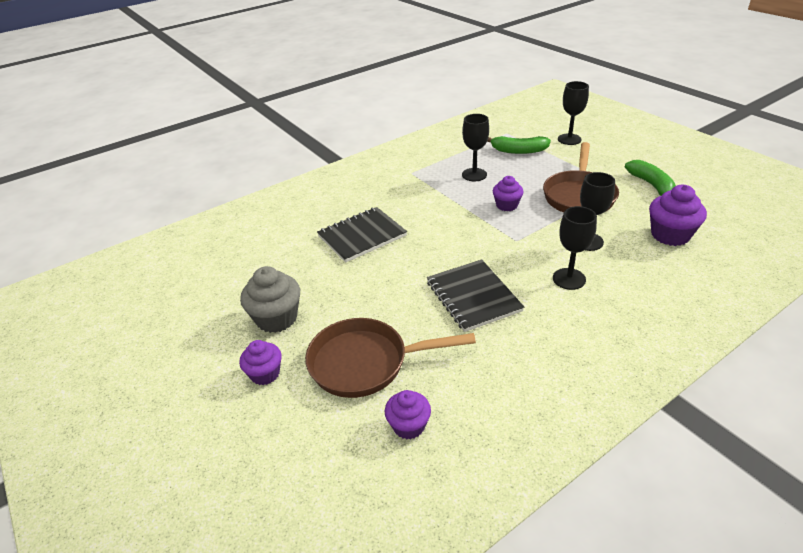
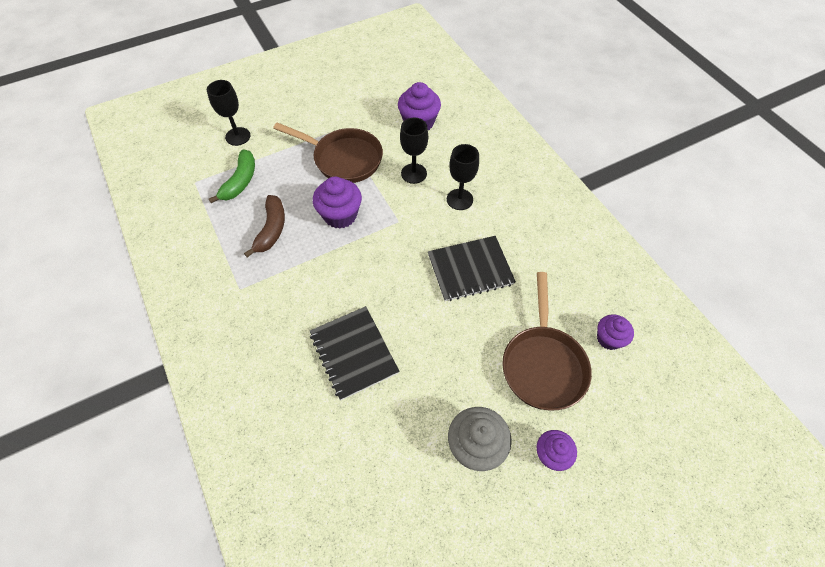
camera: 85 degrees left, 20 degrees up
black goblet [462,114,489,181] -> brown banana [244,195,285,257]
purple cupcake [493,176,524,211] -> purple cupcake [313,176,362,229], size x1.56
green banana [625,160,676,196] -> none

